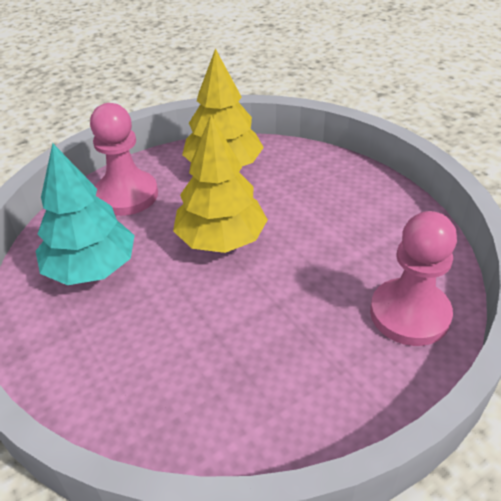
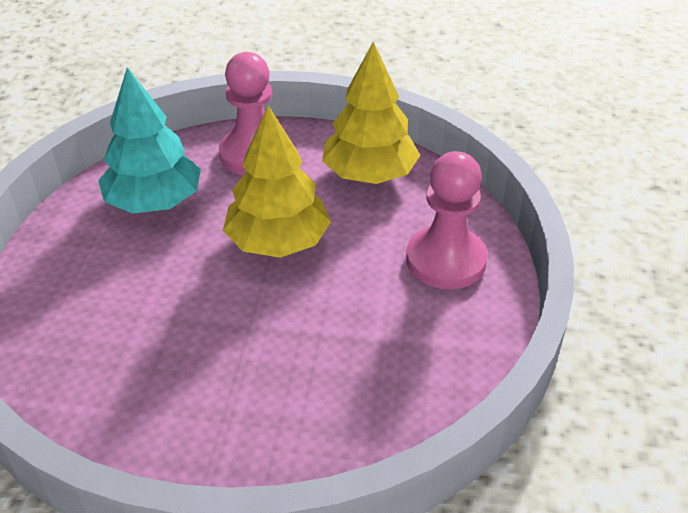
camera: 40 degrees right, 0 degrees up
pink pawn [370,211,457,346] -> pink pawn moved to [406,151,488,289]

